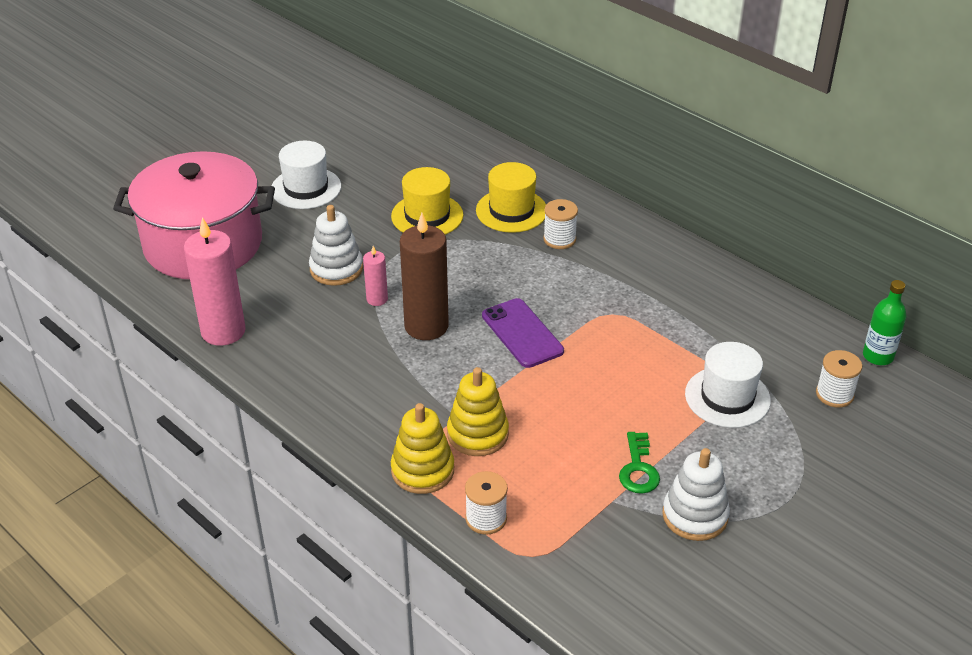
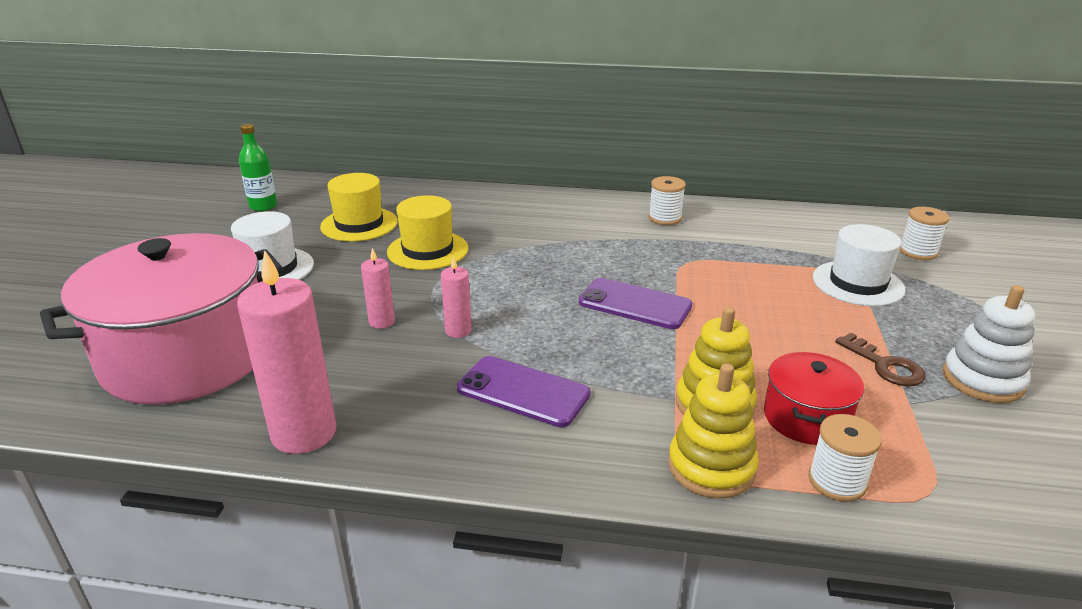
camera: 35 degrees left, 10 degrees down
white stacking toy [309,205,363,286] -> pink candle [361,248,395,329]
brown candle [400,213,449,340] -> none
yellow hat [476,162,546,233] -> yellow hat moved to [320,173,398,242]
white spool [543,199,578,249] -> white spool moved to [649,176,686,225]
green key [619,432,660,494] -> brown key [835,333,926,386]
green bottle [863,280,907,365] -> green bottle moved to [239,124,277,211]
none -> purple phone [457,356,591,427]
none -> red pot [764,352,864,445]

